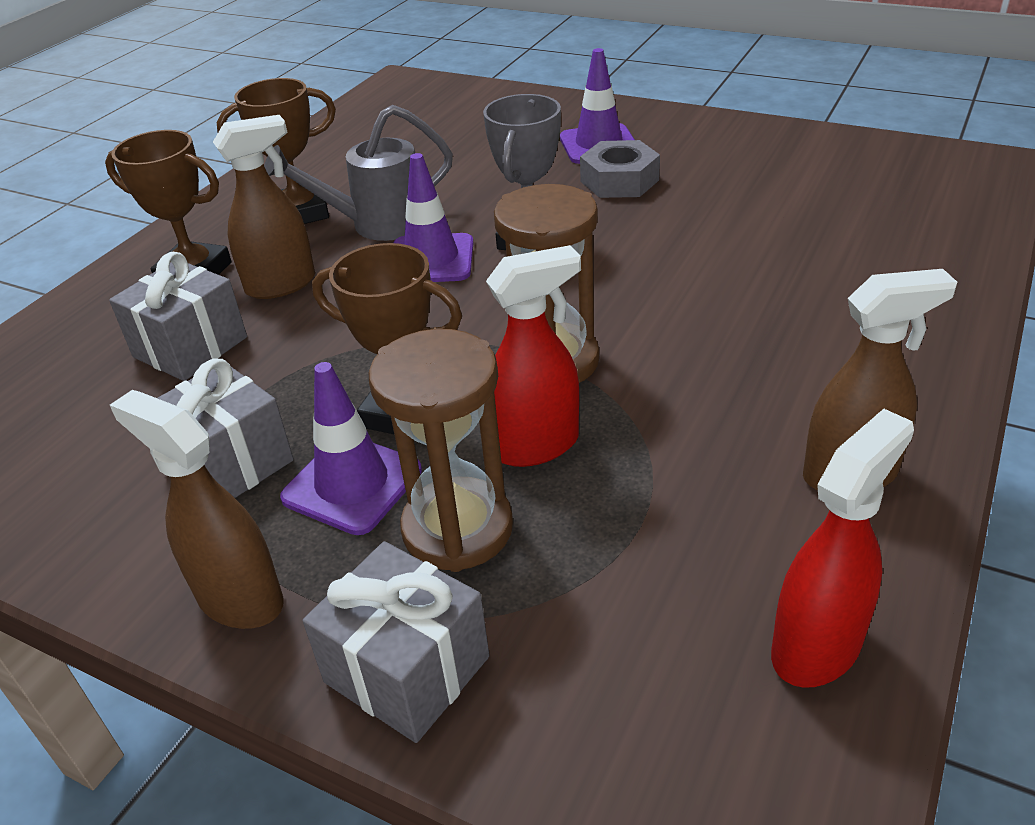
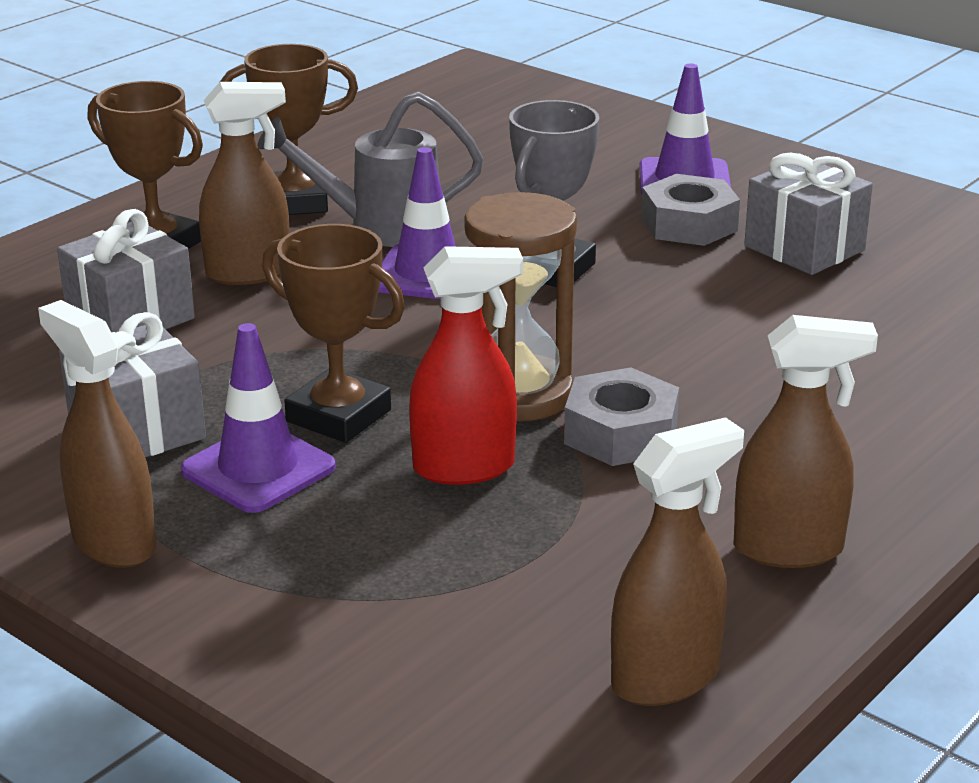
camera: 10 degrees right, 10 degrees down
grey gift [303,541,489,743] -> grey gift moved to [744,153,873,275]
brown hourglass [369,329,513,572] -> none
red spray bottle [771,409,914,688] -> brown spray bottle [611,417,744,706]
none -> grey nut [564,367,679,466]

